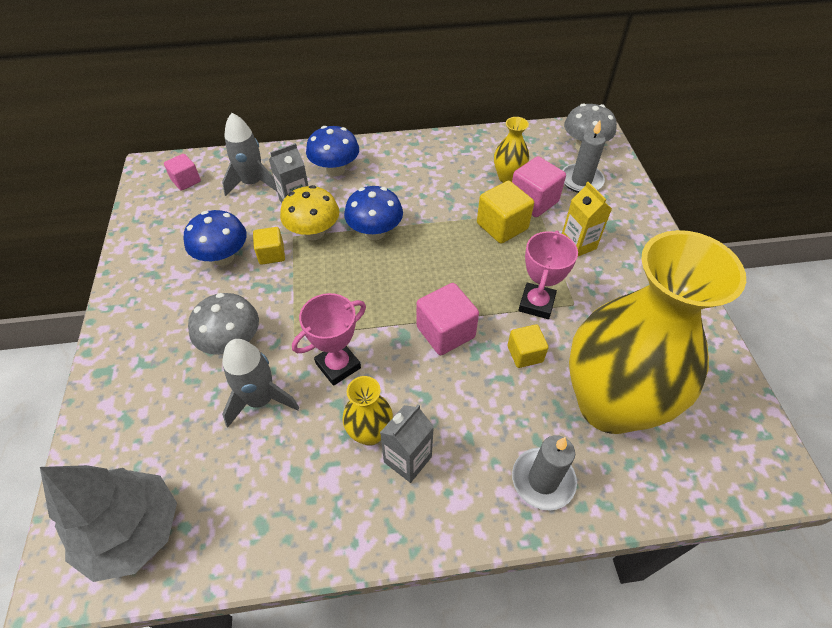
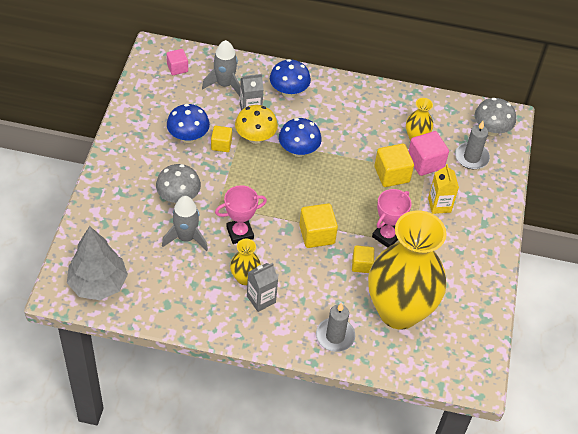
camera: 15 degrees right, 0 degrees up
pink cube [416,283,479,355] -> yellow cube [299,203,338,248]

